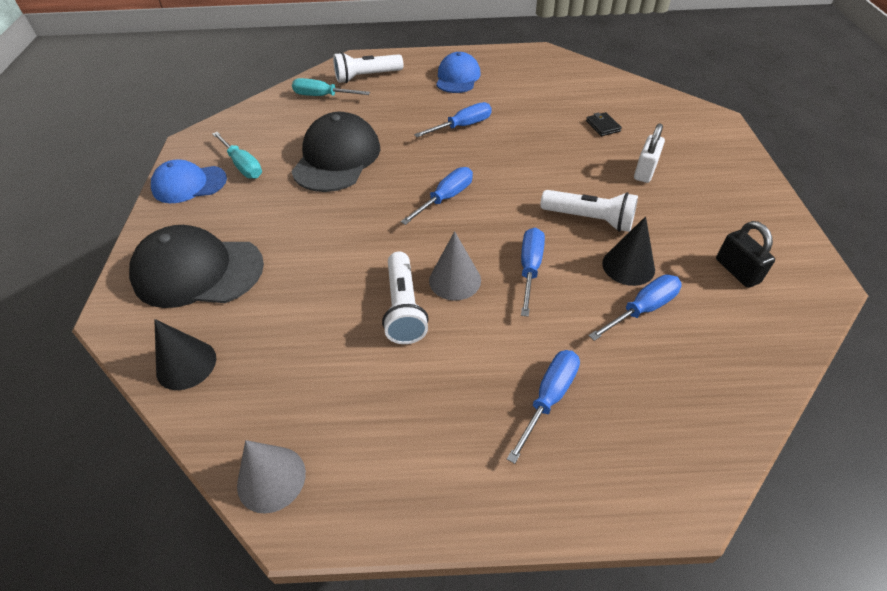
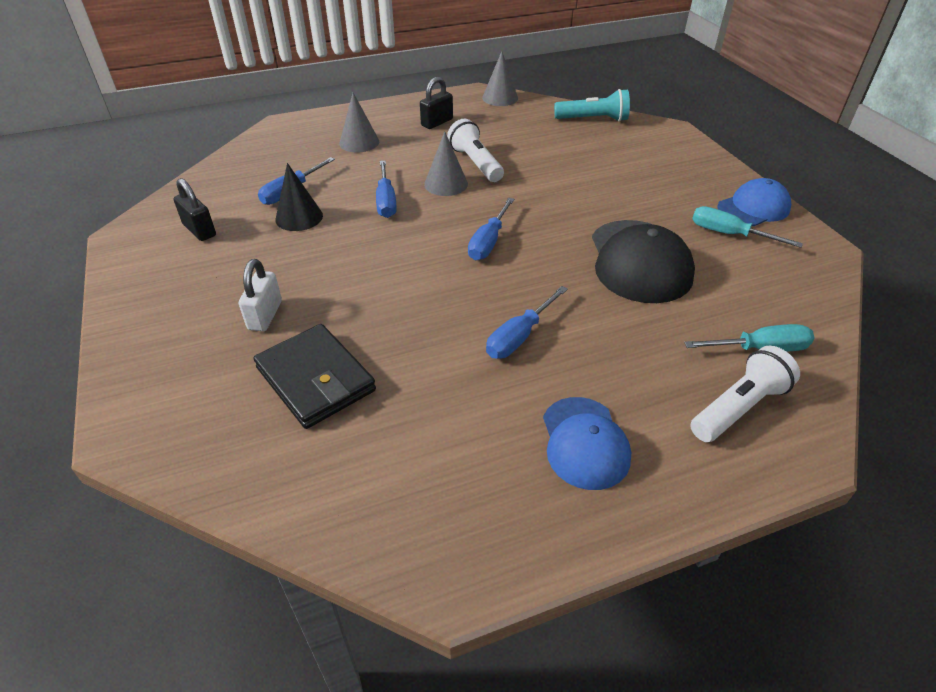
camera: 160 degrees right, 5 degrees down
black cap [129,225,264,308] -> none
black cone [154,319,216,390] -> turquoise flashlight [554,89,630,122]
blue screwdriver [507,350,580,464] -> grey cone [339,93,379,152]
white flashlight [540,190,638,232] -> none
black wallet [586,112,622,136] -> black wallet [254,324,376,429], size x2.25
none -> black padlock [420,77,453,129]

